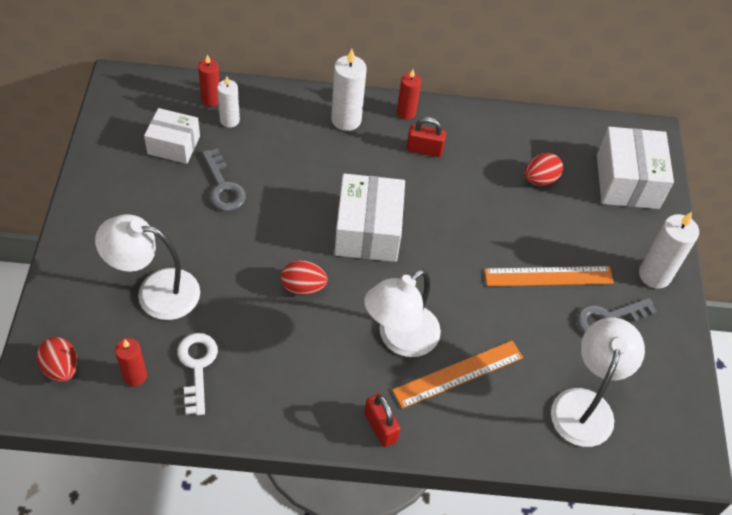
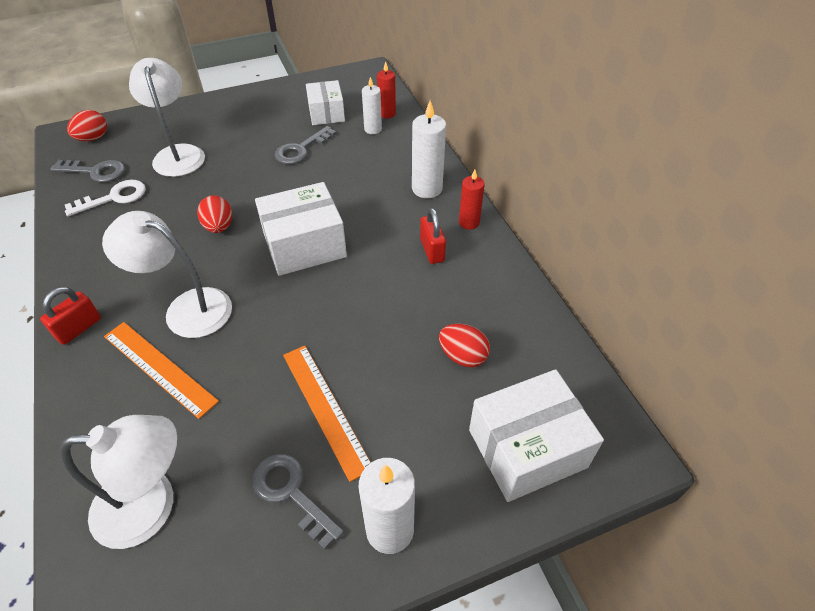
camera: 70 degrees right, 5 degrees down
red candle [115,338,147,386] -> grey key [50,160,125,182]

